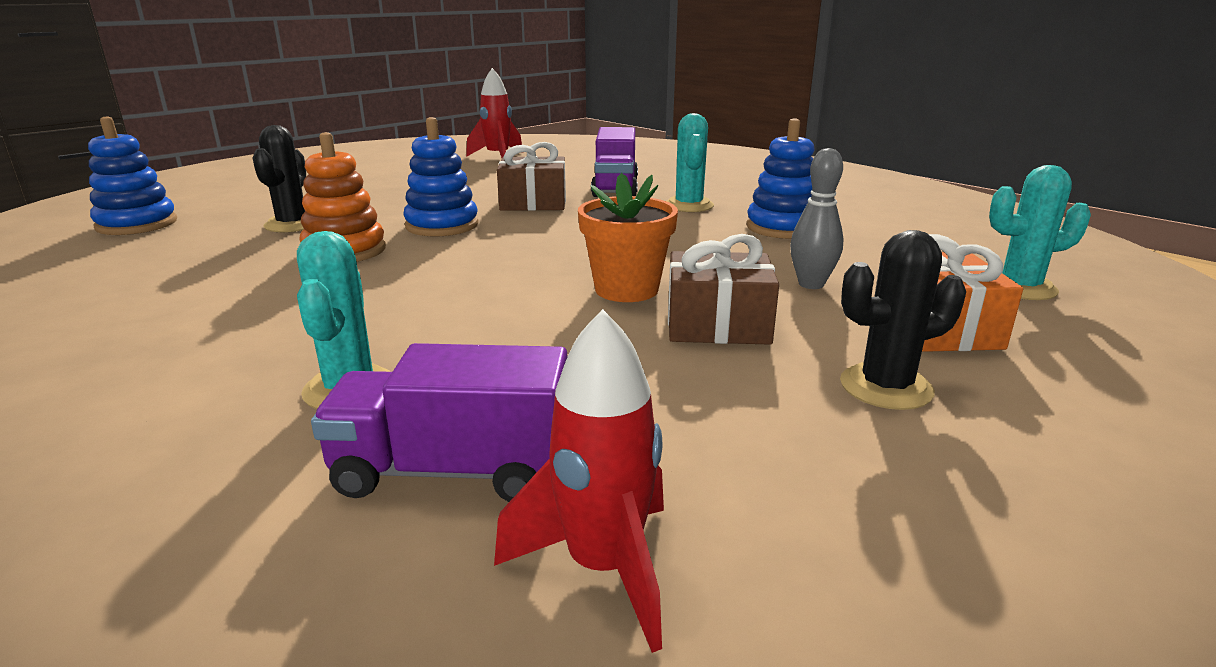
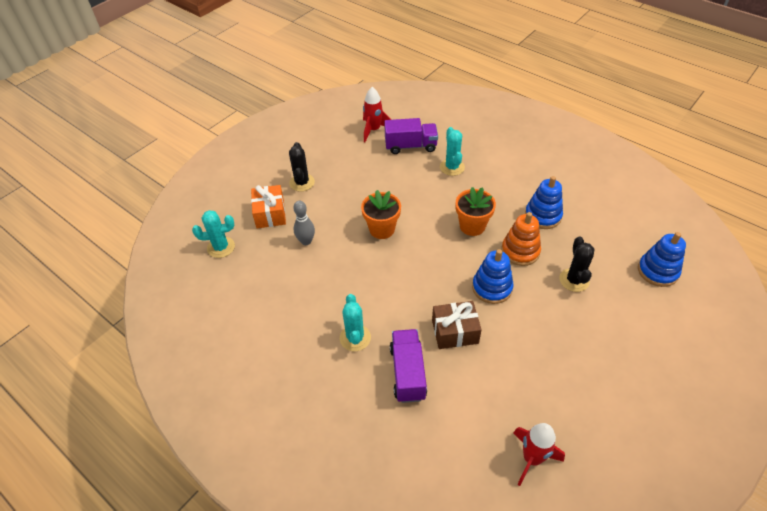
camera: 175 degrees right, 25 degrees up
brown gift [668,234,779,345] -> none
blue stacking toy [746,118,815,239] -> blue stacking toy moved to [525,176,563,229]
black cactus [840,230,966,410] -> black cactus turned 75 degrees counterclockwise [289,142,315,191]
none -> orange flower pot [456,187,496,236]

